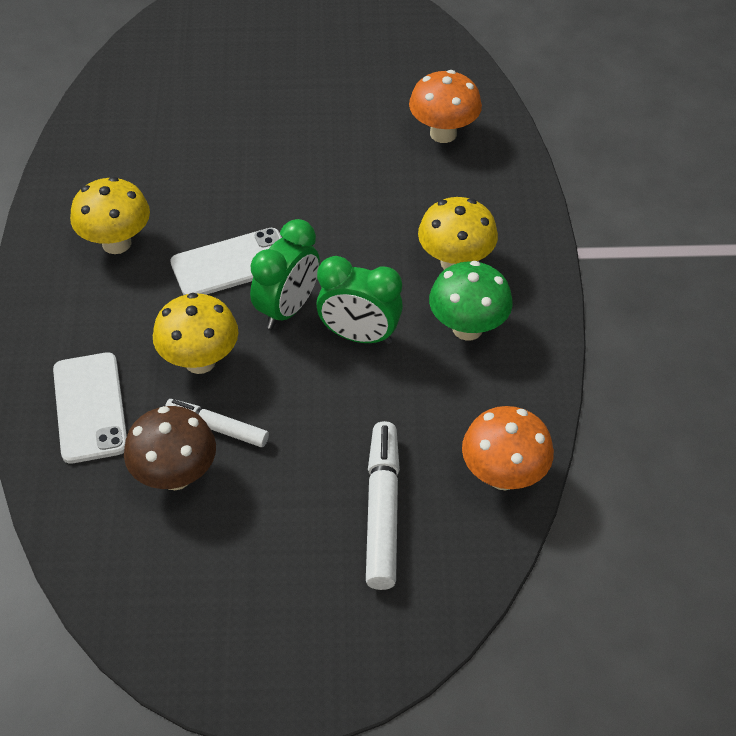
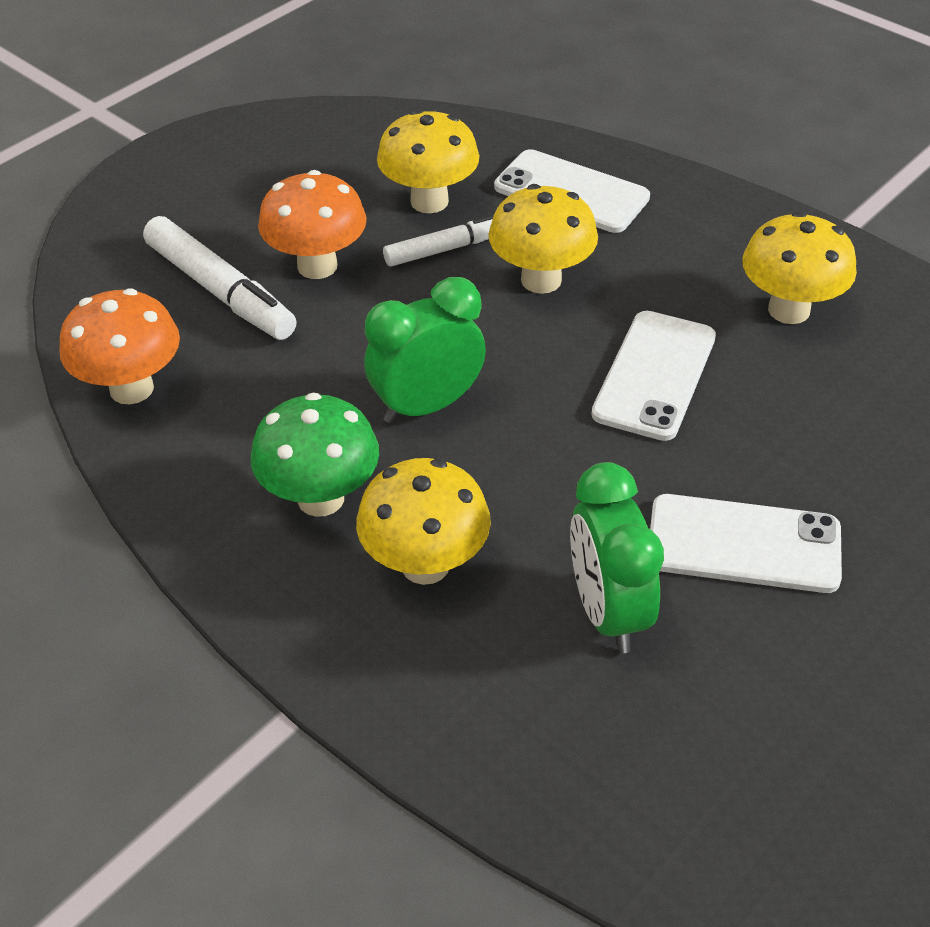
camera: 135 degrees right, 5 degrees down
brown mushroom [124,406,216,490] -> yellow mushroom [377,109,479,213]
green clock [250,219,320,329] -> green clock moved to [570,462,664,653]
orange mushroom [409,70,482,143] -> orange mushroom moved to [258,170,367,279]
none -> white phone [650,494,842,593]

